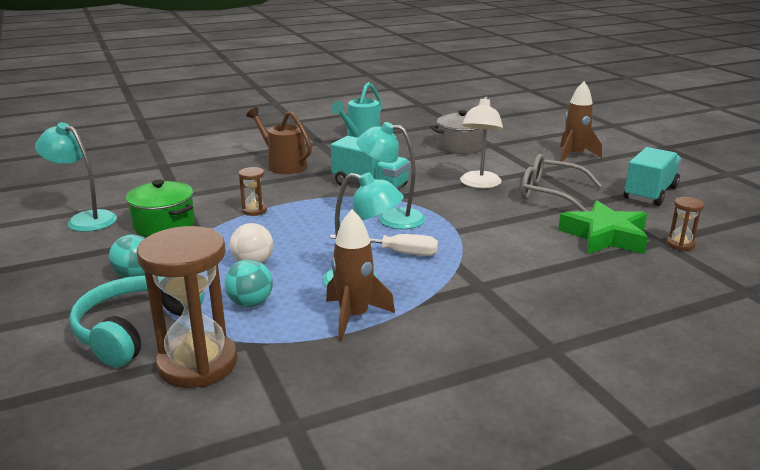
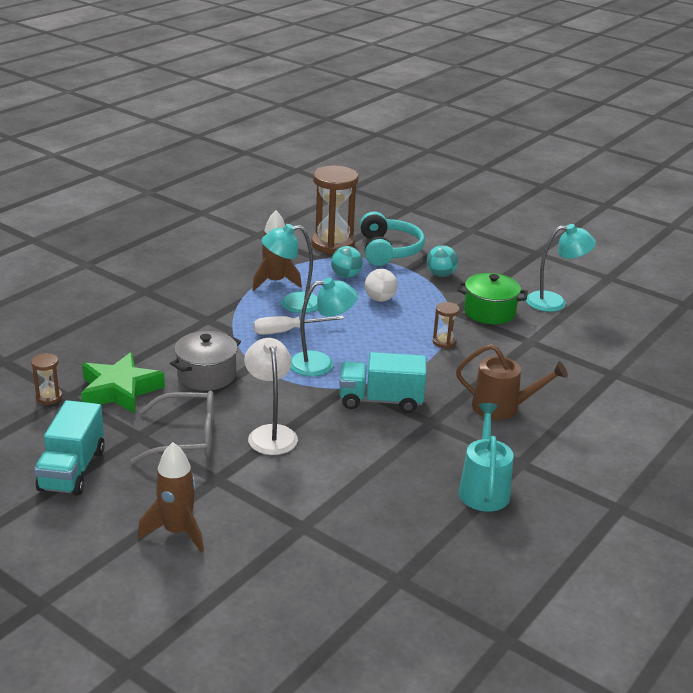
camera: 150 degrees right, 5 degrees up
grey pot [430,110,483,154] -> grey pot moved to [170,331,241,391]

